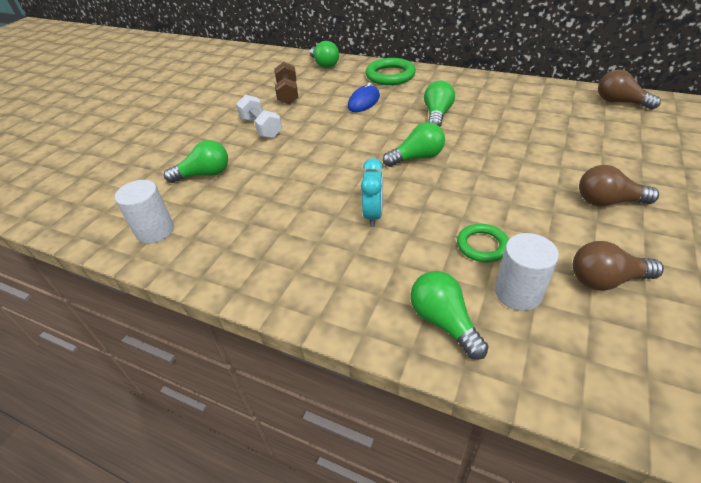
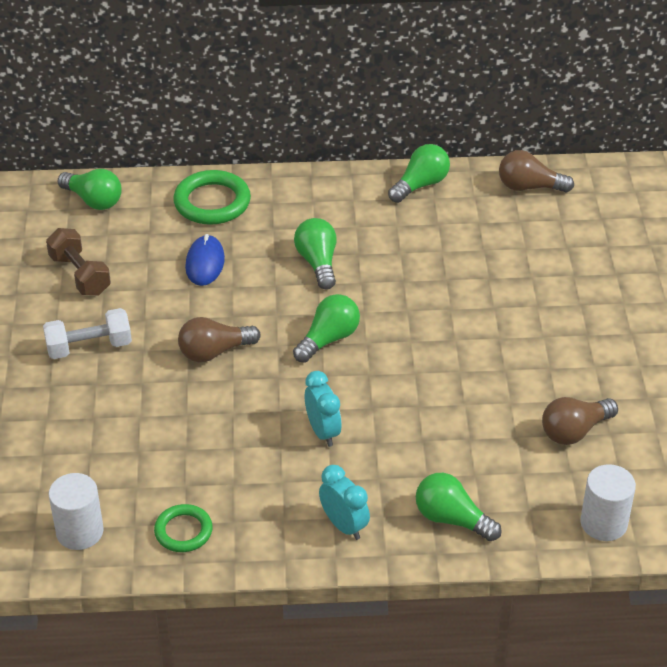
camera: 30 degrees left, 0 degrees up
green light bulb [164,140,228,183] -> green light bulb moved to [388,144,450,203]
white dumbbell [236,95,282,138] -> white dumbbell turned 45 degrees counterclockwise [43,308,132,359]
green ring [457,224,509,262] -> green ring moved to [154,504,213,552]
white cylinder [495,233,559,311] -> white cylinder moved to [580,464,636,541]
brown light bulb [579,165,659,206] -> brown light bulb moved to [178,317,261,362]
none -> turquoise clock [319,465,370,540]

